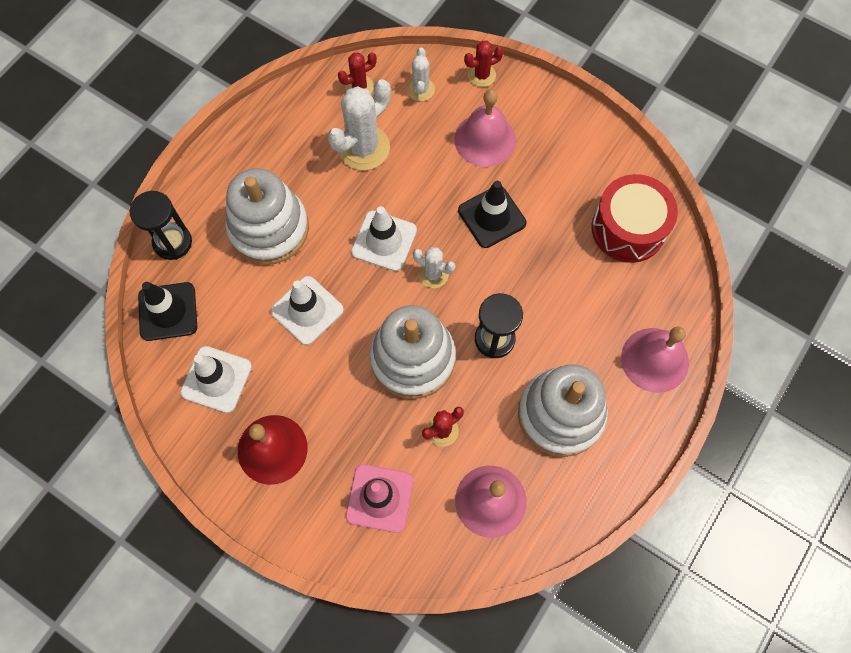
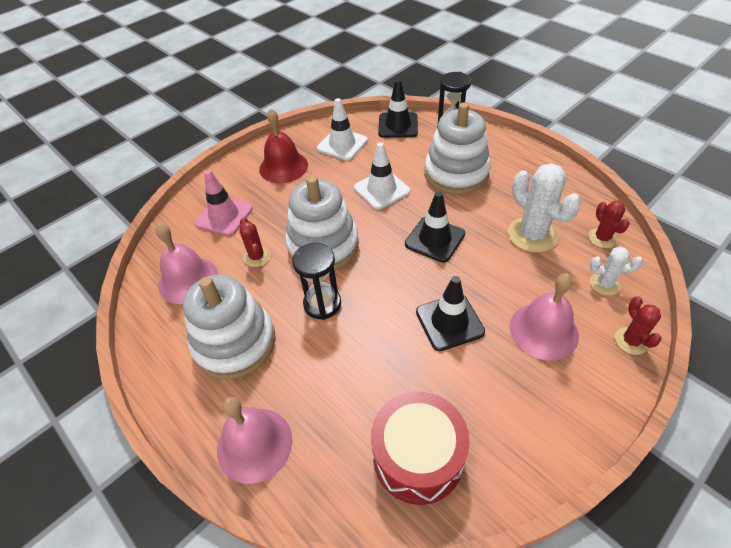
camera: 105 degrees right, 20 degrees down
white traffic cone [351,206,417,271] -> black traffic cone [405,191,465,263]
white cactus [413,247,455,288] -> none

